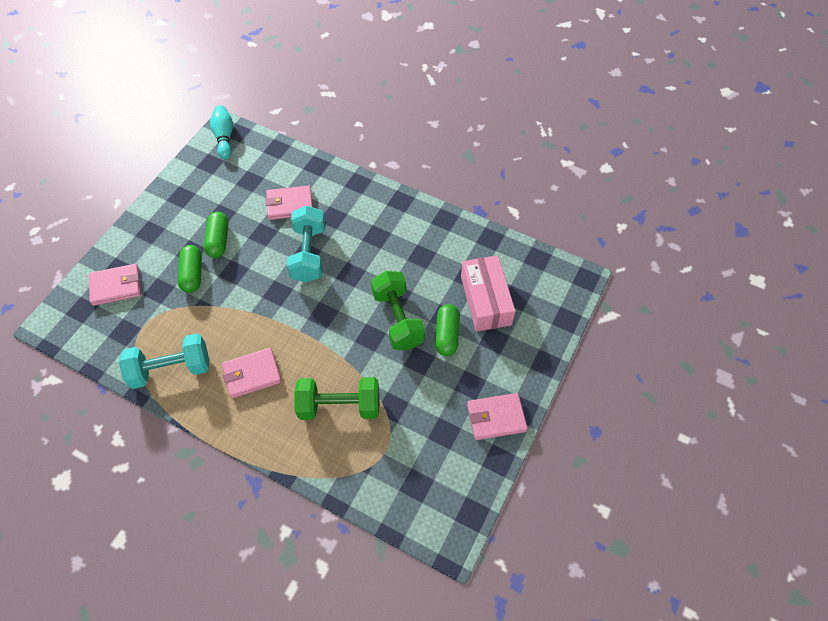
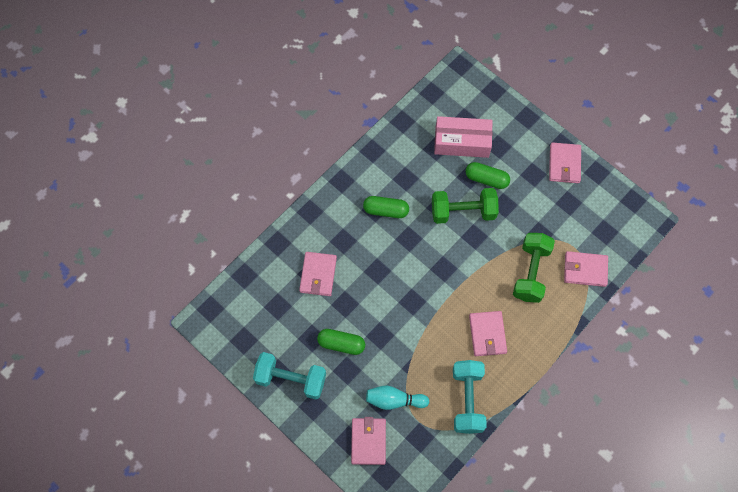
camera: 75 degrees left, 10 degrees up
green capsule [178,245,202,293] -> green capsule moved to [363,196,409,218]
turquoise bowling pin [210,105,233,159] -> turquoise bowling pin moved to [366,386,429,410]
turquoise dumbbell [287,206,325,282] -> turquoise dumbbell moved to [253,352,326,400]
none -> pink wallet [564,251,608,287]

